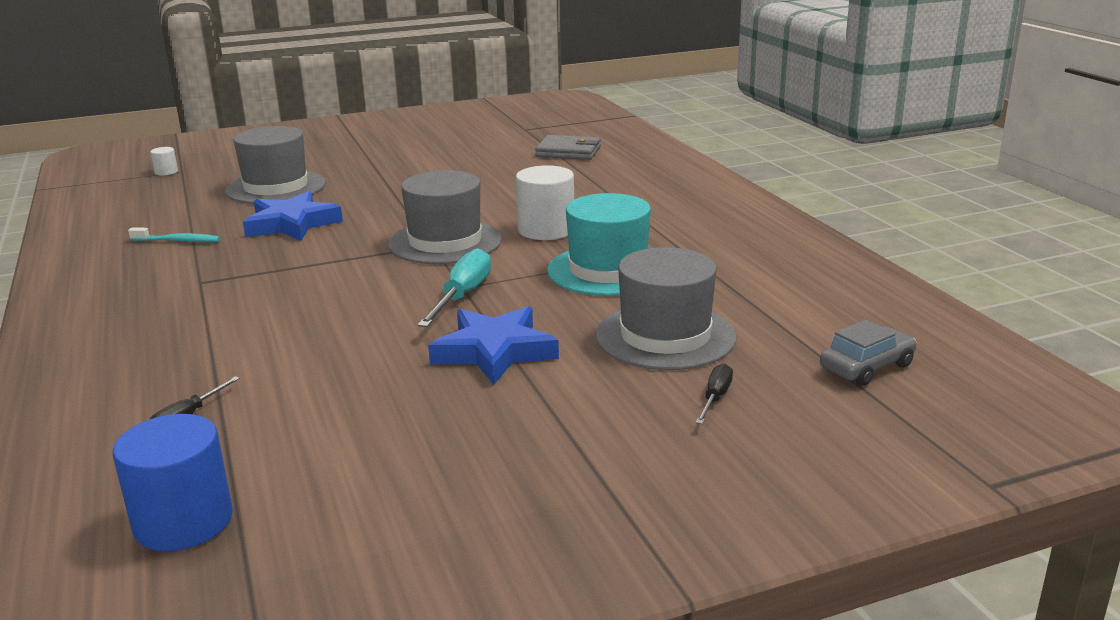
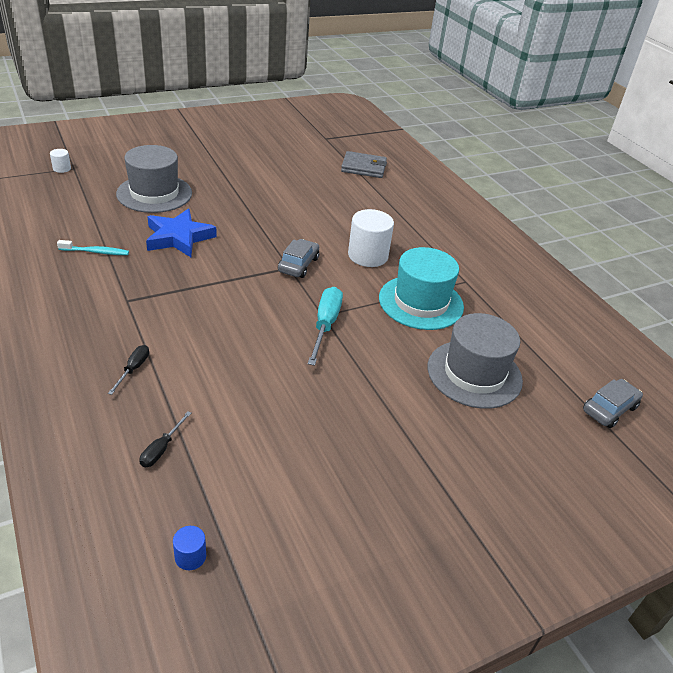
camera: 10 degrees left, 15 degrees up
blue cylinder [113,414,233,551] -> blue cylinder [173,526,206,570], size x0.47
grey hat [388,170,502,264] -> grey car [278,239,319,278]
blue star [428,306,559,385] -> none
black screwdriver [696,364,733,424] -> black screwdriver moved to [108,345,149,395]

